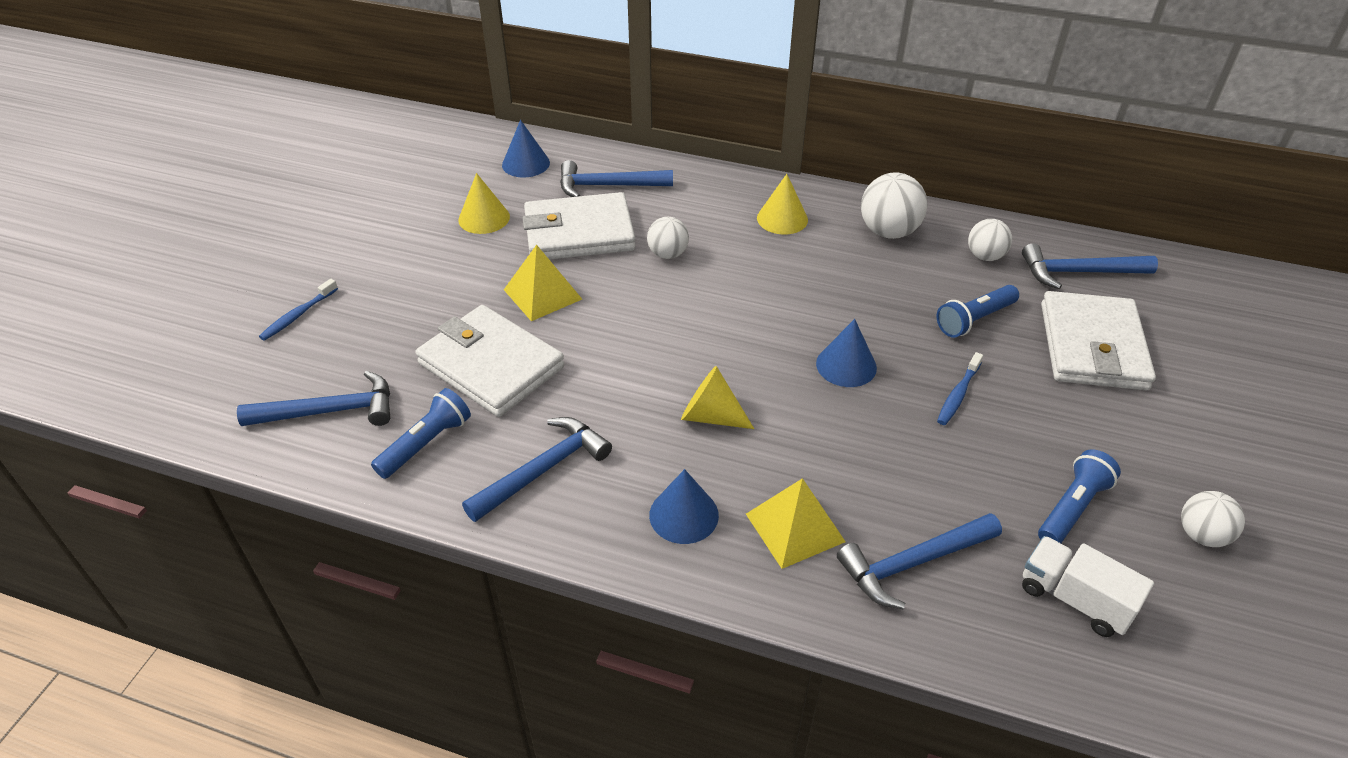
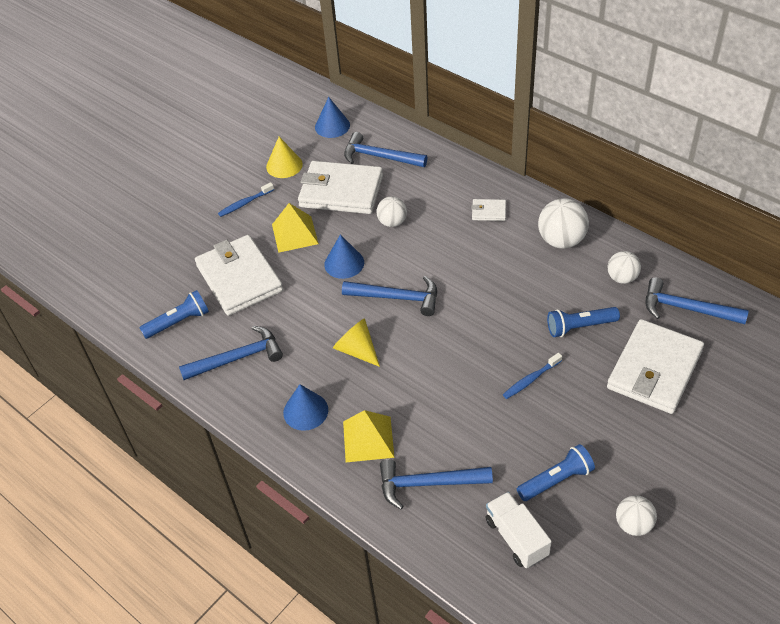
camera: 25 degrees right, 5 degrees up
blue hammer [237,371,390,426] -> blue hammer moved to [342,276,437,316]
blue toothbrush [259,279,338,341] -> blue toothbrush moved to [218,182,274,217]
yellow cone [757,174,808,235] -> white wallet [471,199,506,221]
blue cone [816,319,877,387] -> blue cone moved to [324,234,364,279]

